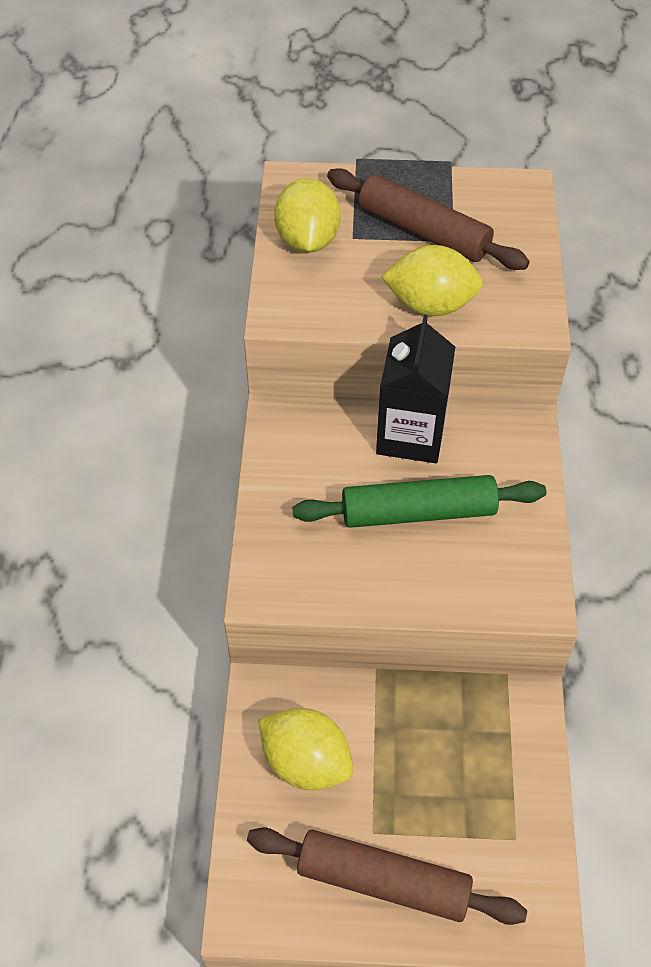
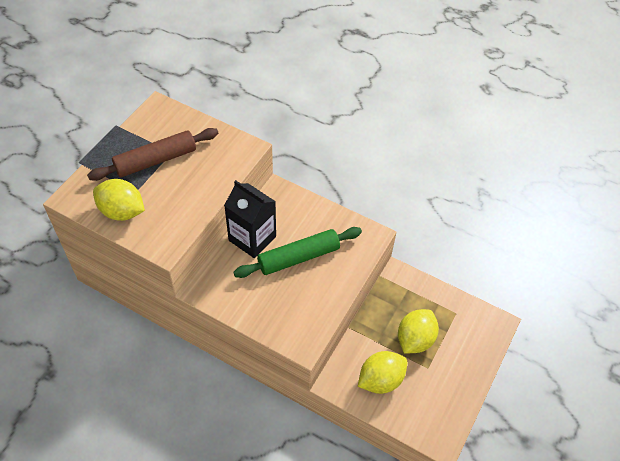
camera: 65 degrees left, 0 degrees up
brown rolling pin [247,827,527,925] -> none
green rolling pin [292,475,546,528] -> green rolling pin turned 45 degrees clockwise [233,227,362,278]
yellow lemon [381,245,483,316] -> yellow lemon moved to [398,309,439,354]

